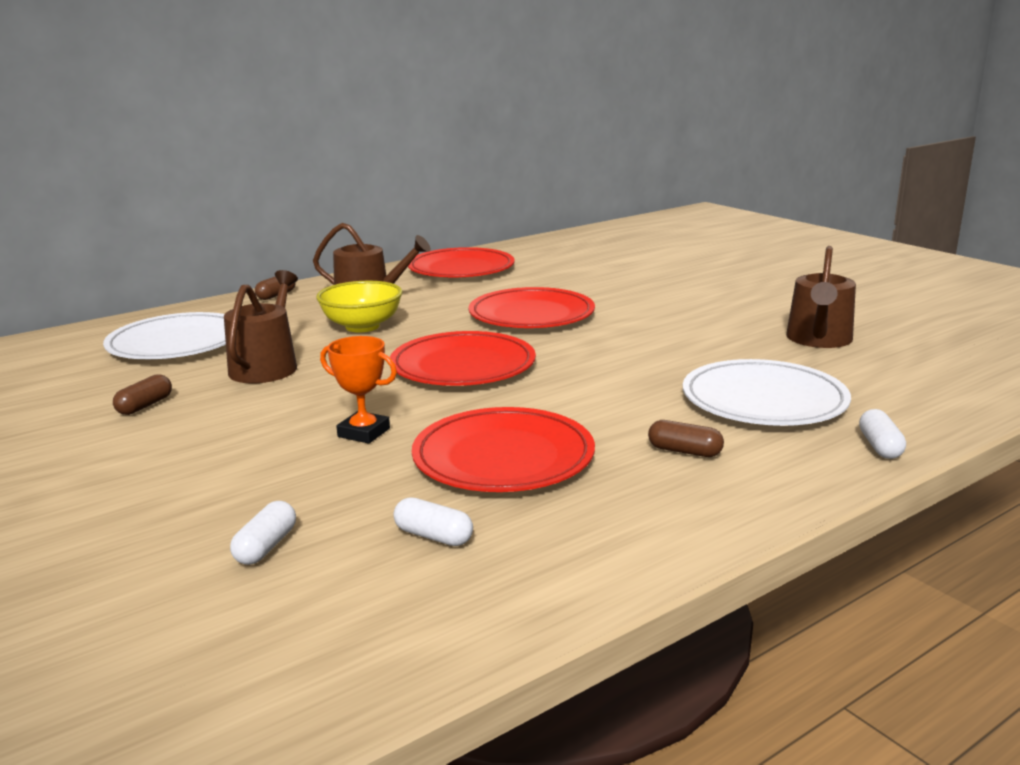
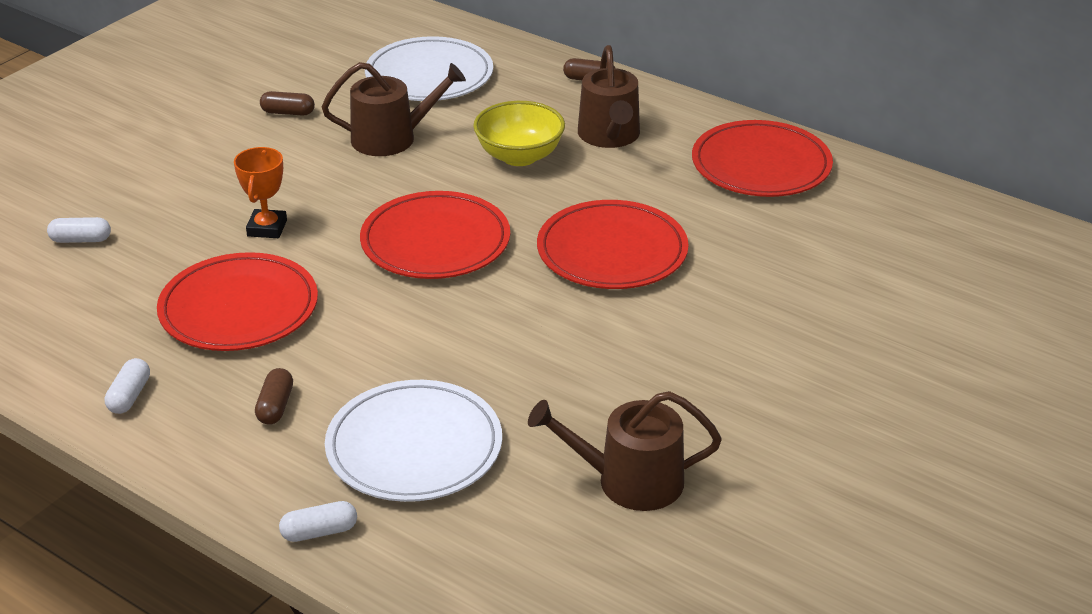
camera: 70 degrees right, 15 degrees up
white capsule [394,497,473,546] -> white capsule moved to [104,358,150,414]

